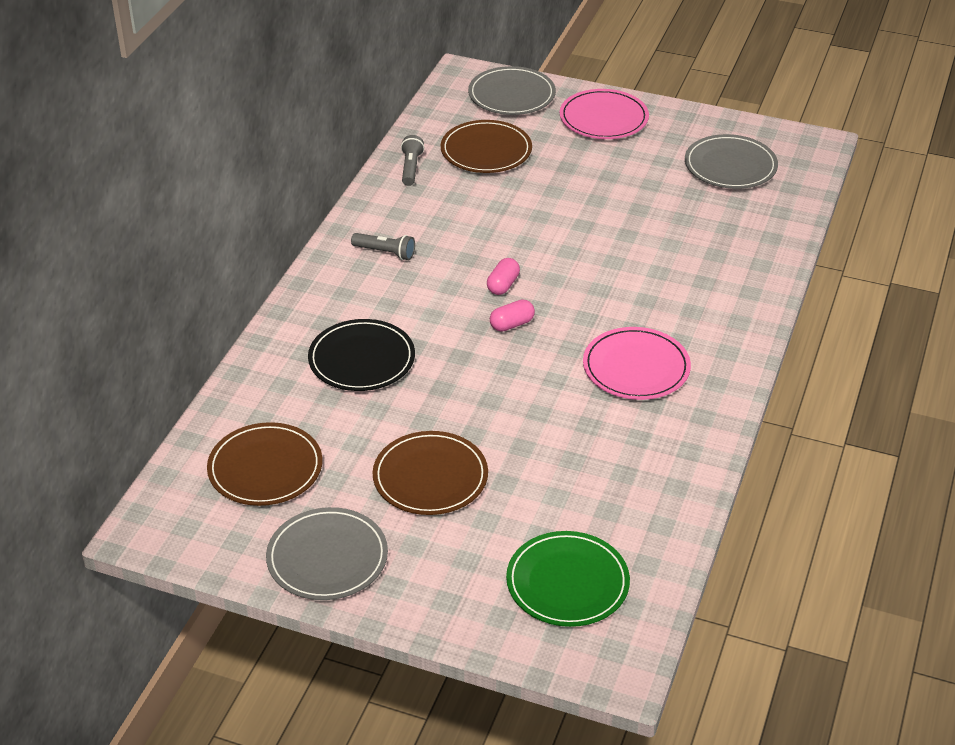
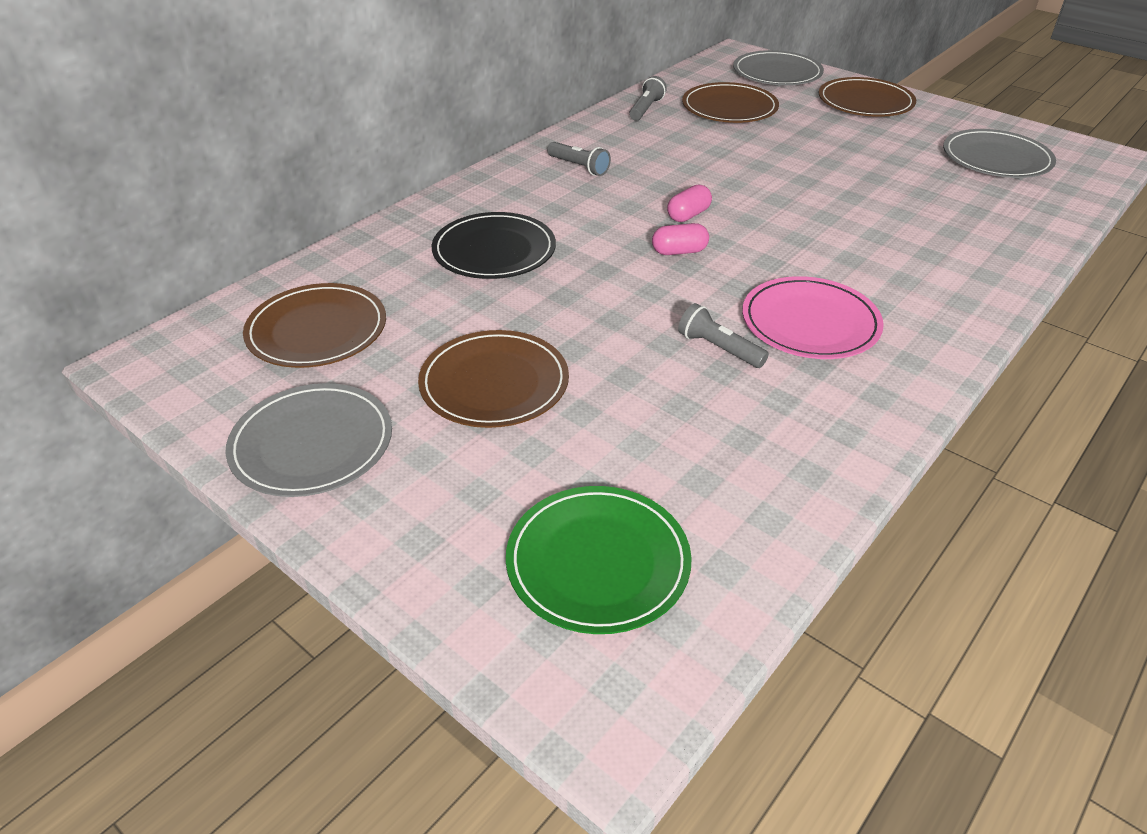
camera: 20 degrees right, 0 degrees up
pink plate [560,89,649,139] -> brown plate [819,77,916,117]
none -> grey flashlight [678,303,769,368]

